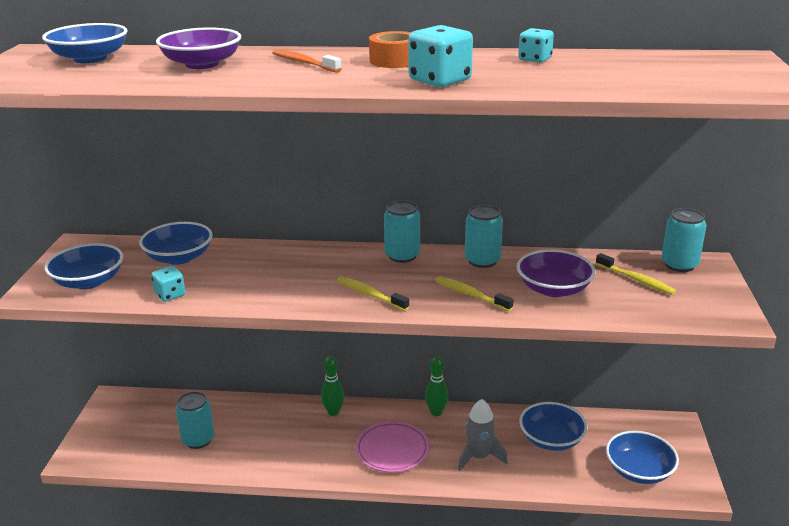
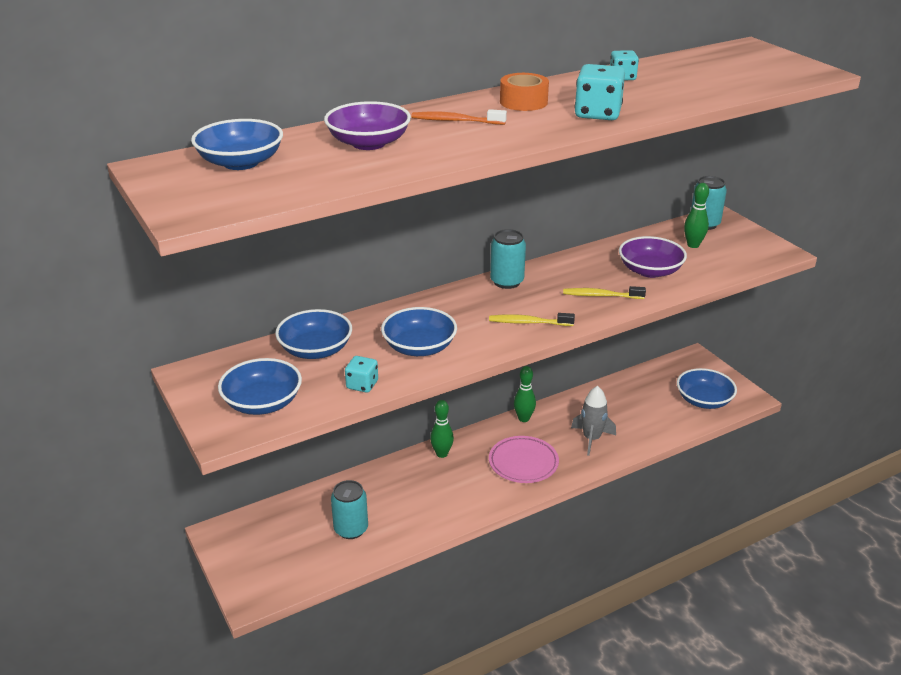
camera: 35 degrees left, 5 degrees up
turquoise can [465,205,503,268] -> none
blue bowl [519,402,587,451] -> blue bowl moved to [381,307,457,356]
yellow toothbrush [596,253,676,295] -> green bowling pin [684,183,709,248]

